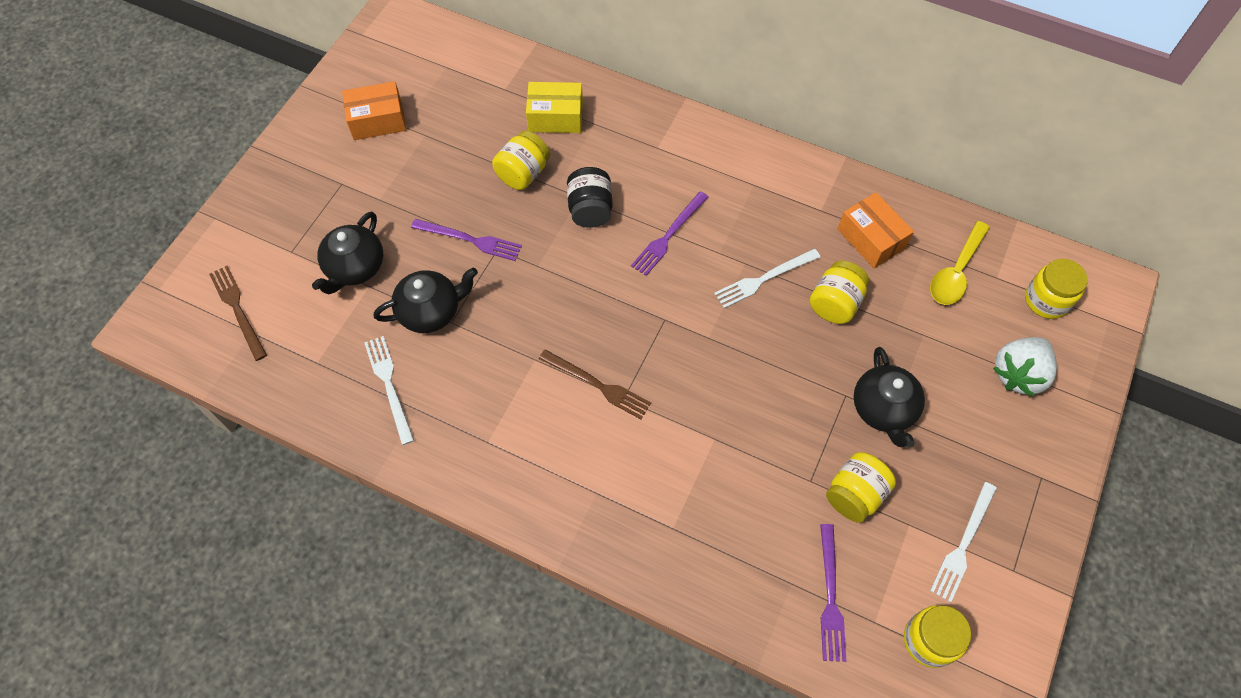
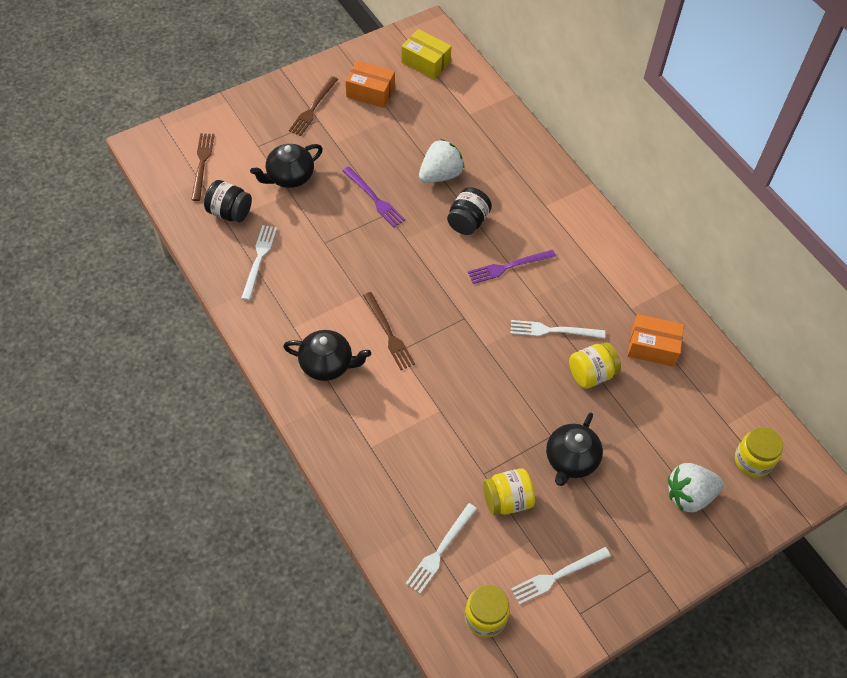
camera: 30 degrees right, 5 degrees down
black teapot [374,267,478,333] -> black teapot moved to [283,330,371,381]
yellow jar [492,131,550,190] -> white strawberry [419,139,464,183]
yellow box [526,82,583,133] -> yellow box moved to [401,29,452,79]
purple fork [820,524,846,662] -> white fork [406,503,477,593]
orange box [838,192,914,268] -> orange box turned 75 degrees counterclockwise [627,314,684,367]
yellow spoon [930,221,990,305] -> none
none -> black jar [204,180,252,223]
none -> brown fork [289,76,338,136]

